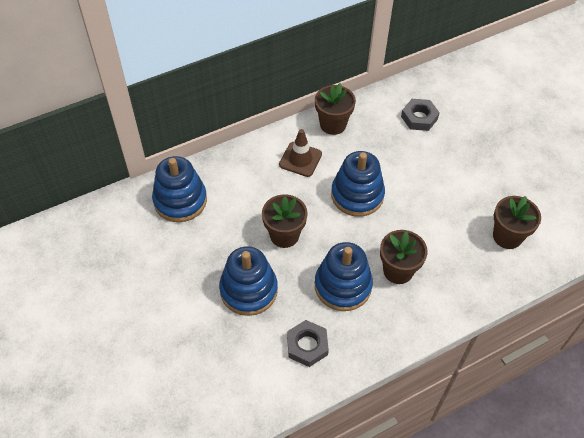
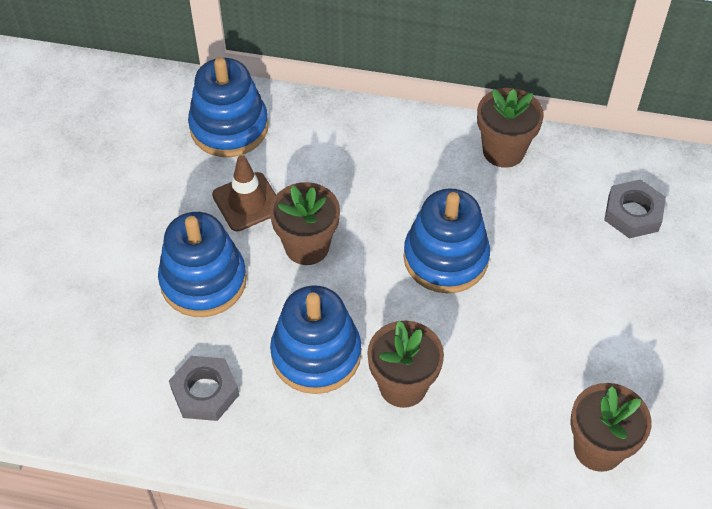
camera: 40 degrees right, 0 degrees up
brown traffic cone [279,129,322,177] -> brown traffic cone moved to [212,155,276,231]

